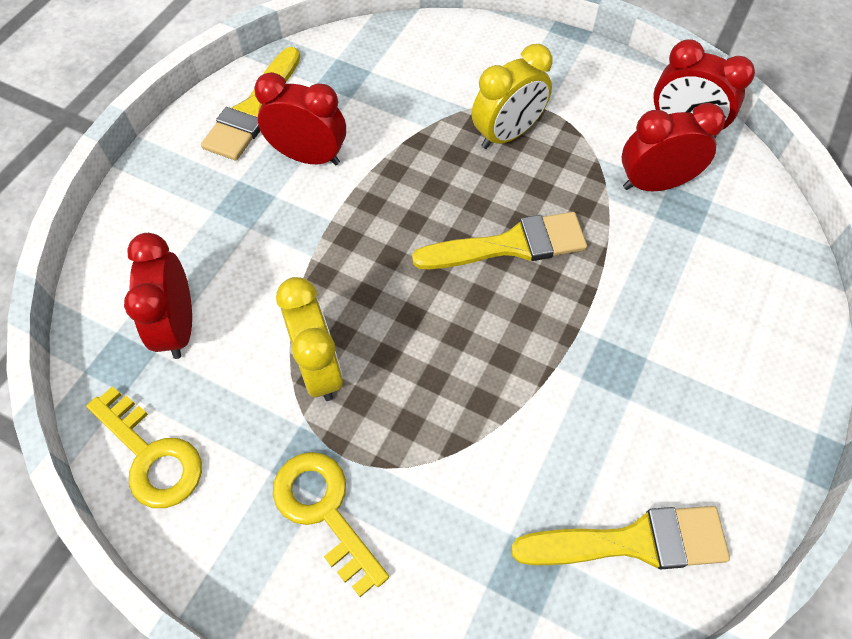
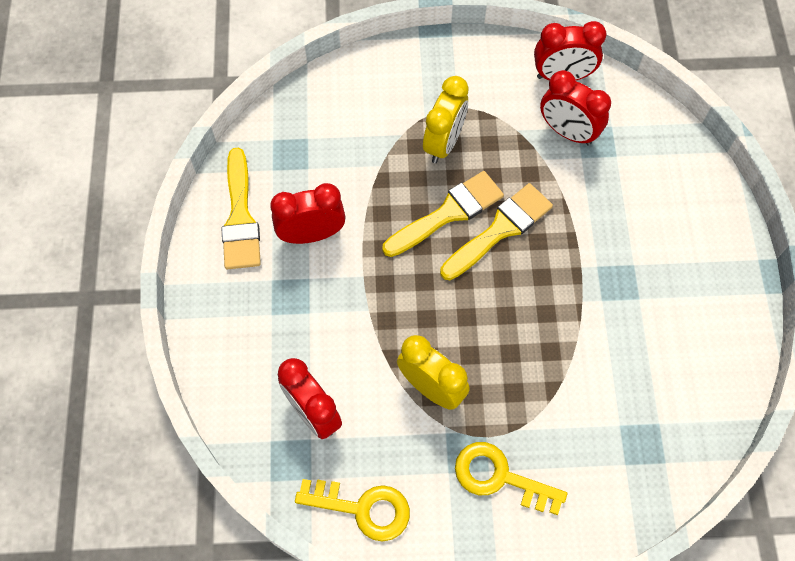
camera: 30 degrees left, 5 degrees up
yellow brush [511,506,730,569] -> yellow brush moved to [382,171,504,257]
red clock [622,103,725,191] -> red clock turned 105 degrees counterclockwise [540,70,611,146]

